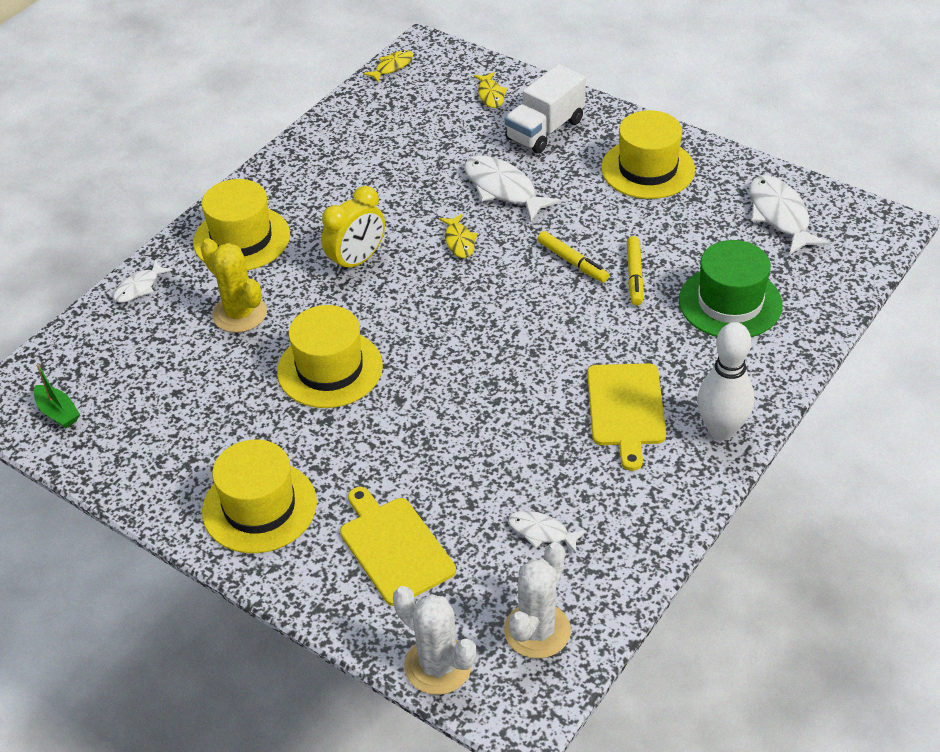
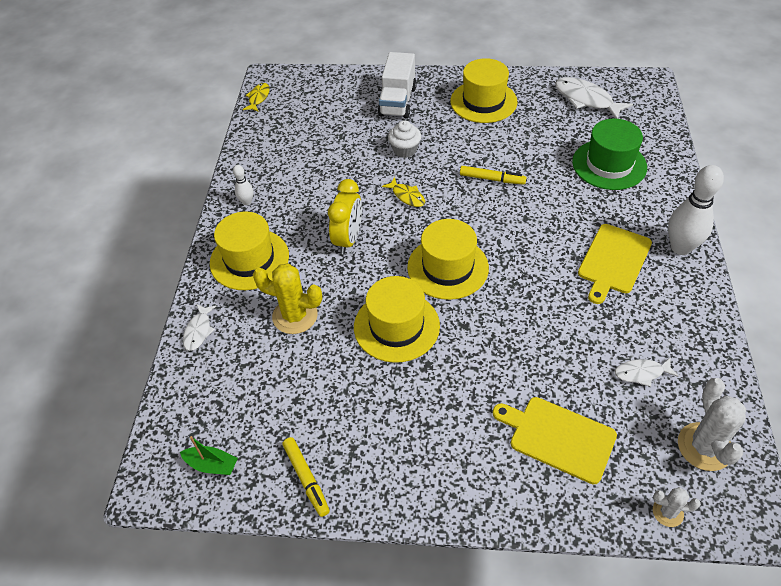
camera: 30 degrees left, 5 degrees up
yellow hat [202,439,317,553] -> yellow hat moved to [407,219,489,300]
white cactus [393,586,476,695] -> white cactus [653,487,701,527], size x0.54
white fish [464,156,561,221] -> white cupcake [388,120,421,158]
yellow fish [473,72,508,108] -> none
yellow cutting board [587,363,666,471] -> yellow cutting board turned 60 degrees clockwise [578,224,652,304]
yellow marker [627,236,644,306] -> yellow marker moved to [283,437,330,517]
none -> white bowling pin [233,165,253,205]

